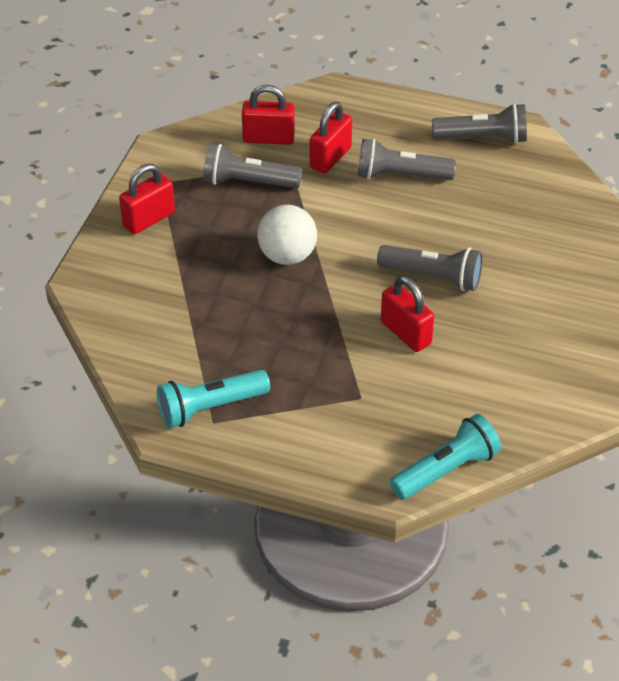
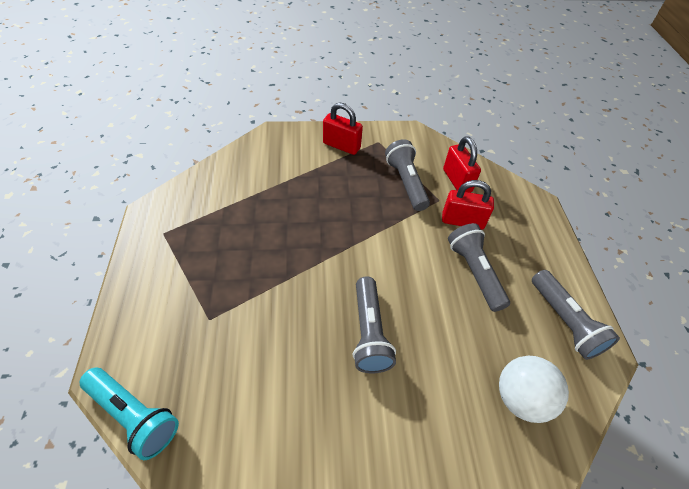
camera: 65 degrees right, 5 degrees up
turquoise flashlight [157,370,270,428] -> none
white ball [257,205,317,265] -> white ball moved to [499,356,569,423]
red padlock [381,276,434,352] -> none

